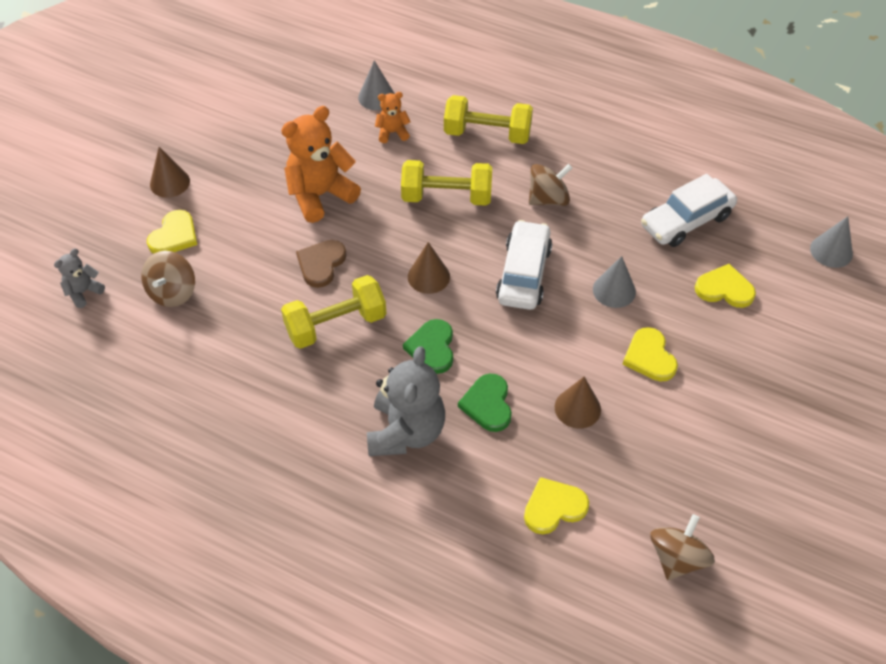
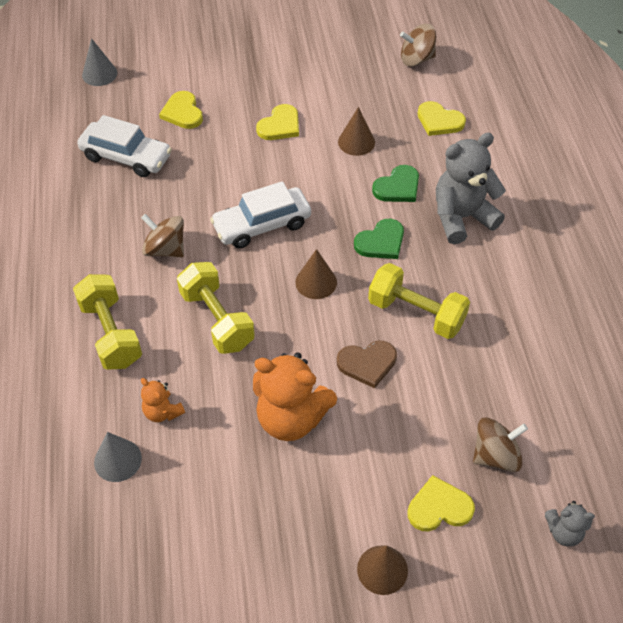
camera: 125 degrees left, 0 degrees up
grey cone [593,256,636,308] -> none

